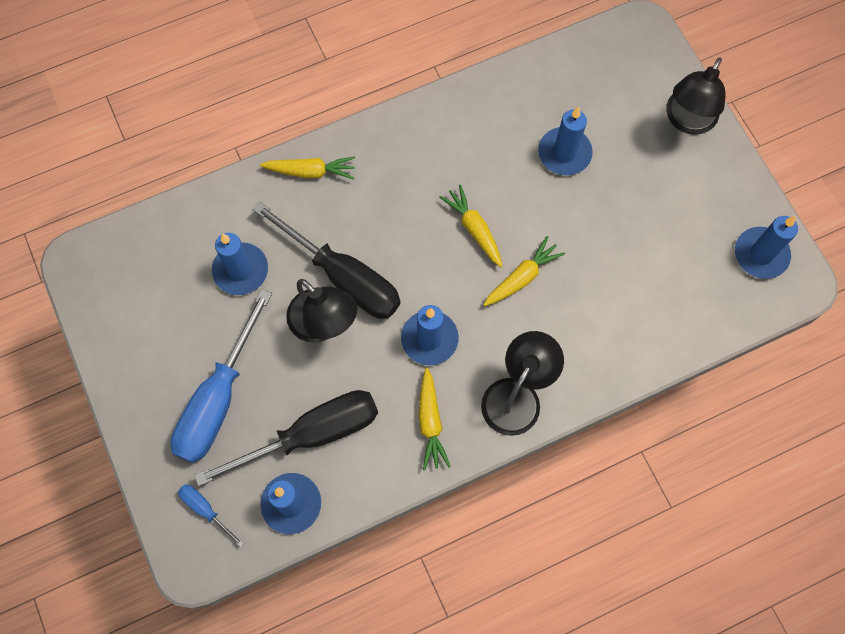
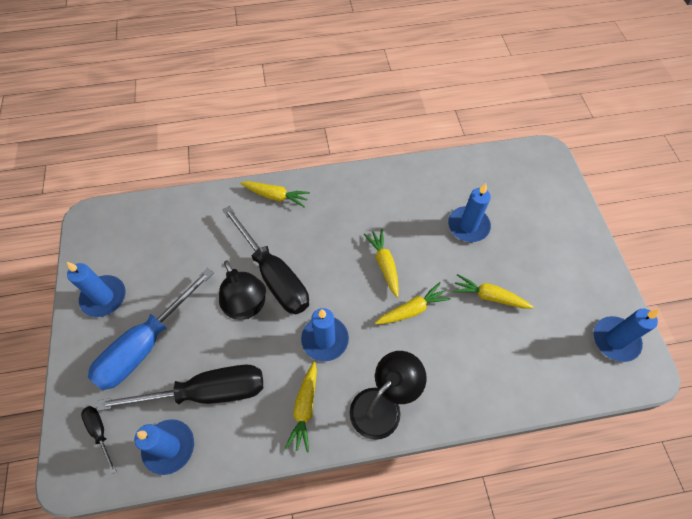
camera: 15 degrees right, 10 degrees down
blue screwdriver [178,484,244,548] -> black screwdriver [81,406,116,474]
blue candle [212,233,268,295] -> blue candle moved to [67,262,125,317]
black lamp [666,58,726,135] -> none
none -> yellow carrot [452,274,534,309]

